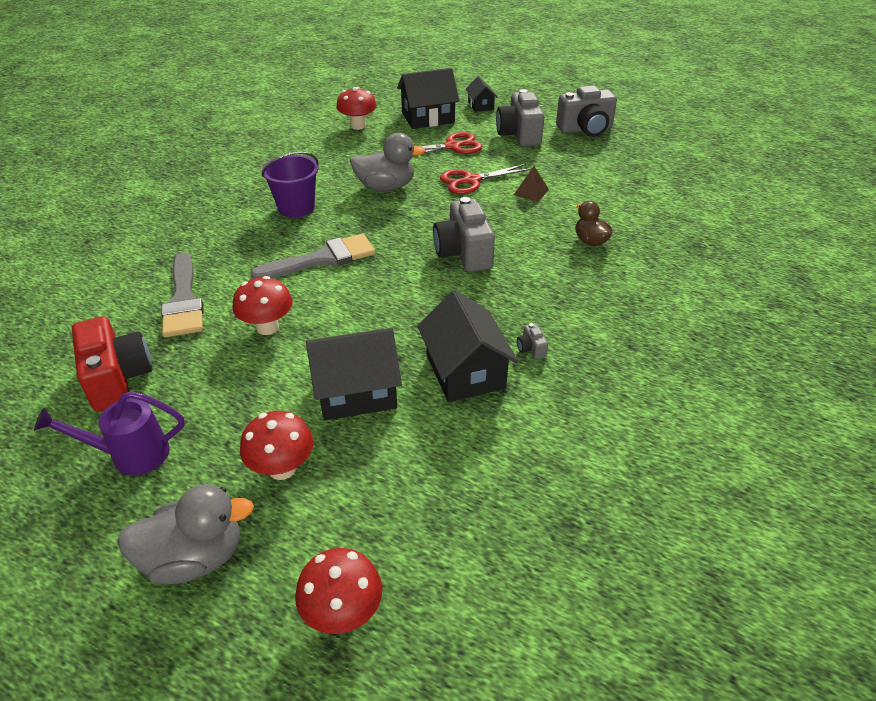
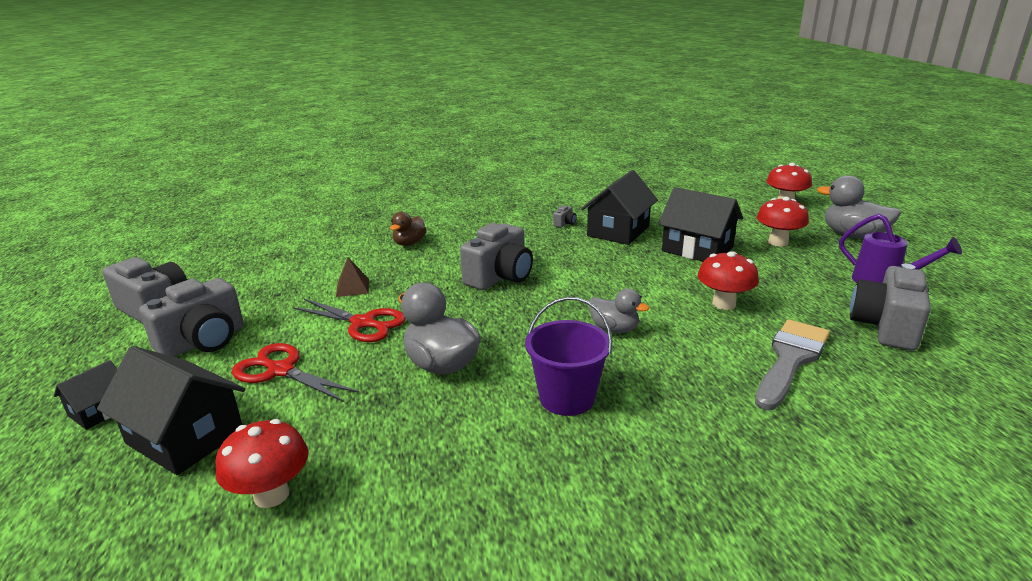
camera: 130 degrees left, 15 degrees down
red camera [72,316,152,412] -> grey camera [850,264,931,351]
grey brush [250,234,375,279] -> grey duck [589,289,649,333]

